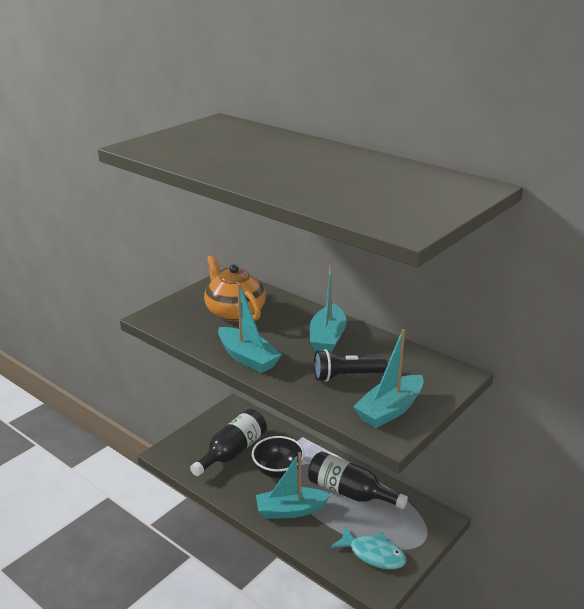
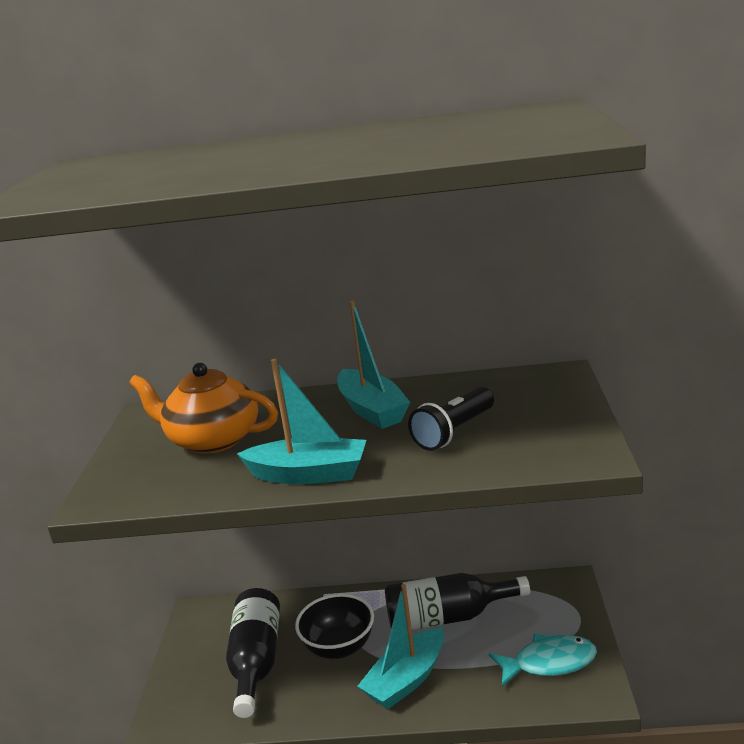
camera: 35 degrees left, 5 degrees down
turquoise boat [353,329,424,428] -> none

